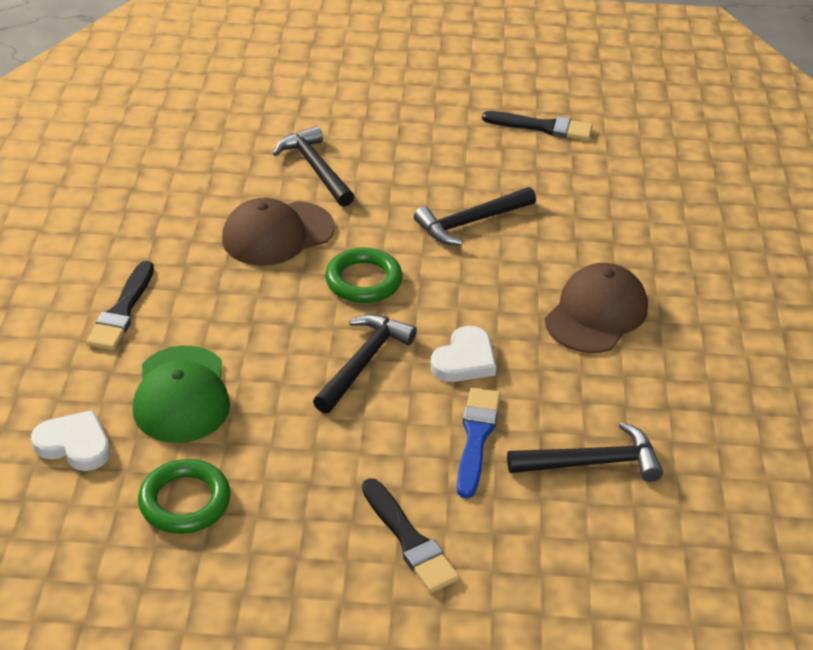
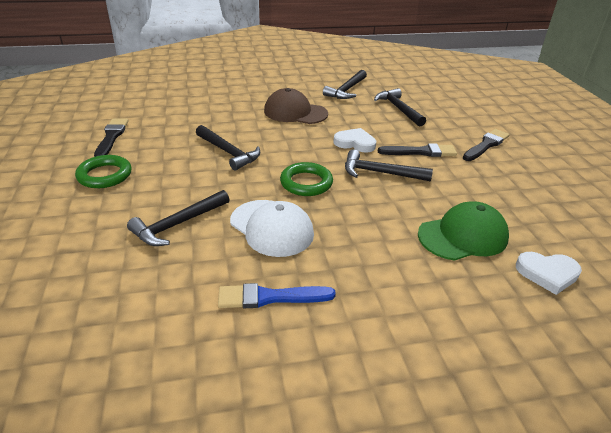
camera: 105 degrees left, 5 degrees down
white heart [31,410,110,471] -> white heart turned 90 degrees counterclockwise [516,252,582,295]
black brush [86,261,154,350] -> black brush moved to [378,143,457,157]
green ring [138,459,231,534] -> green ring moved to [75,155,132,188]
brown cap [222,198,335,266] -> white cap [230,200,314,257]
blue brush [457,388,500,499] -> blue brush moved to [218,283,336,308]
none -> black hammer [323,70,367,99]

